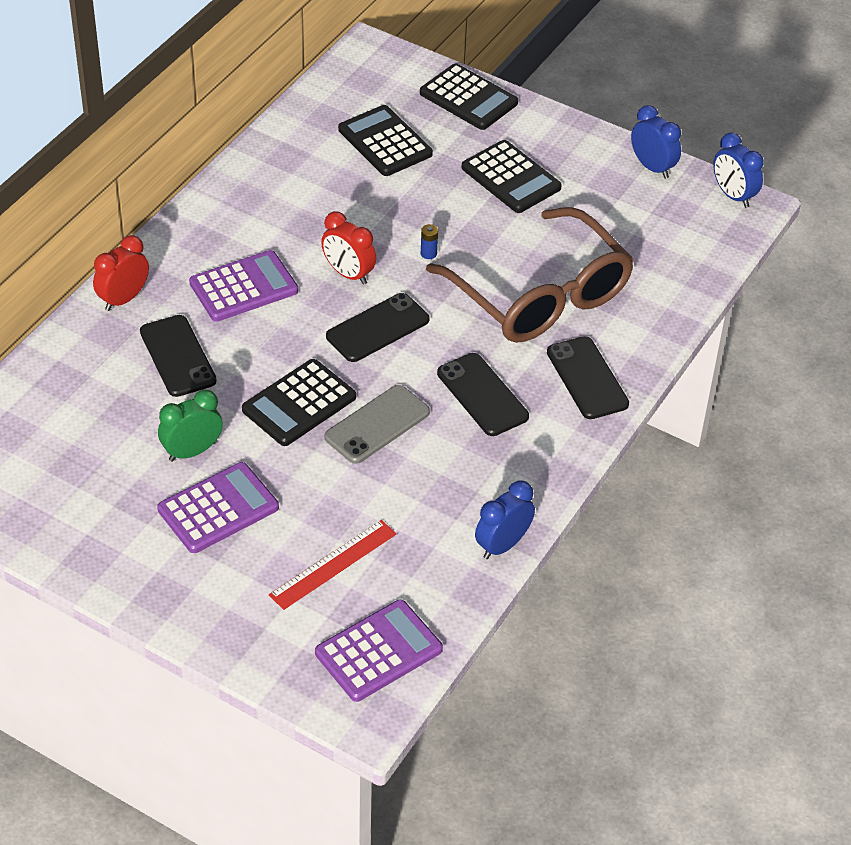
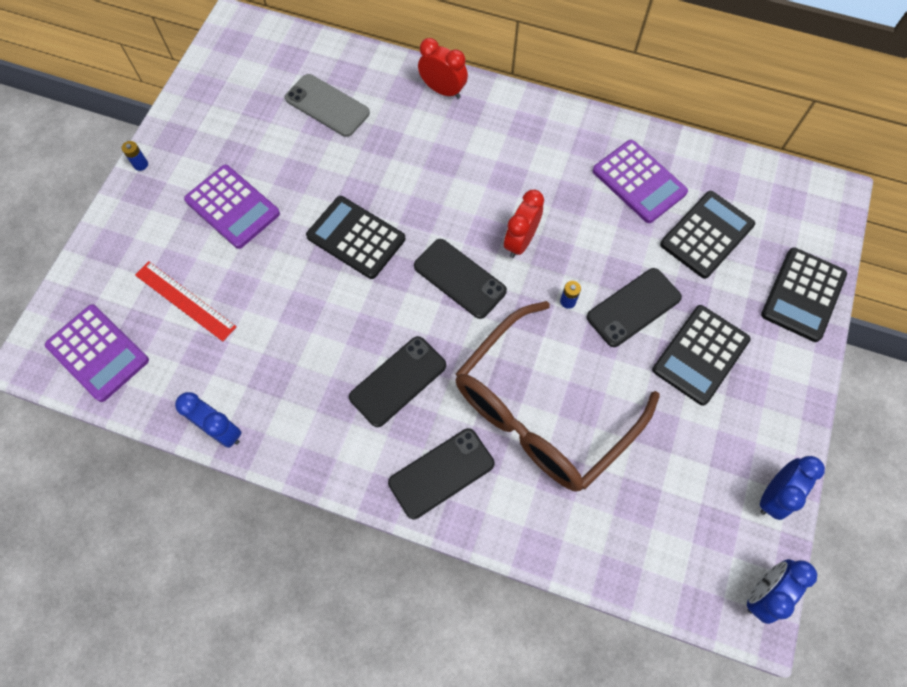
camera: 80 degrees right, 20 degrees up
black phone [140,315,217,397] -> black phone moved to [587,268,682,347]
green clock [158,389,223,462] -> none
purple calculator [189,250,298,322] -> purple calculator moved to [593,140,688,223]
grey phone [325,385,430,464] -> grey phone moved to [285,74,370,137]
none -> blue battery [122,141,148,171]

